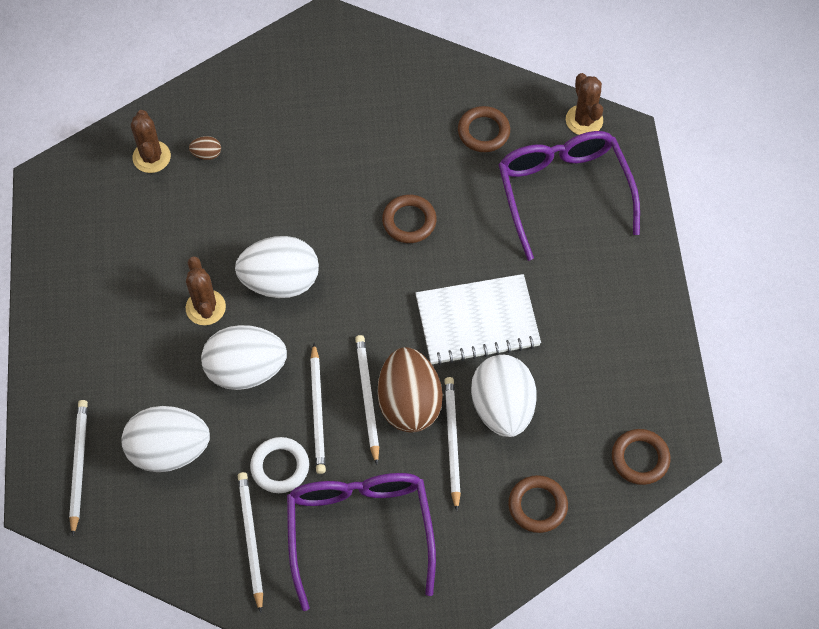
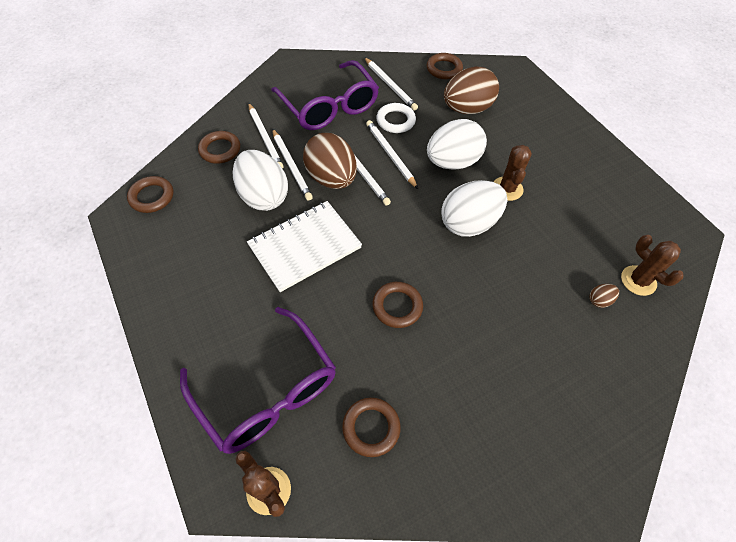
camera: 155 degrees right, 5 degrees down
white pencil [69,400,88,536] -> white pencil moved to [248,103,284,169]
white egg [121,406,210,472] -> brown egg [444,67,499,114]
brown cactus [186,256,226,325] -> brown cactus turned 45 degrees clockwise [494,145,532,201]
none -> brown ring [427,53,463,79]

